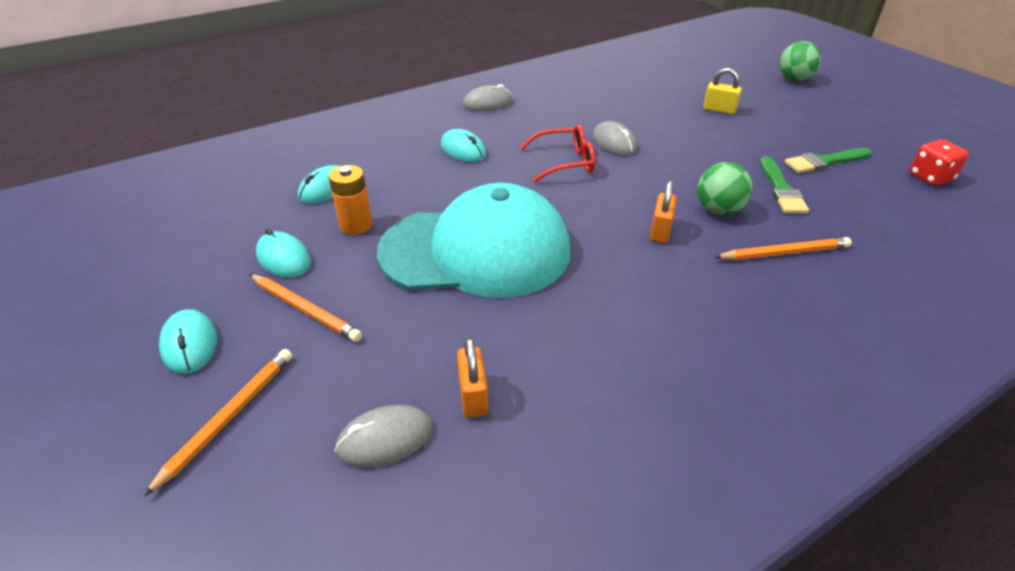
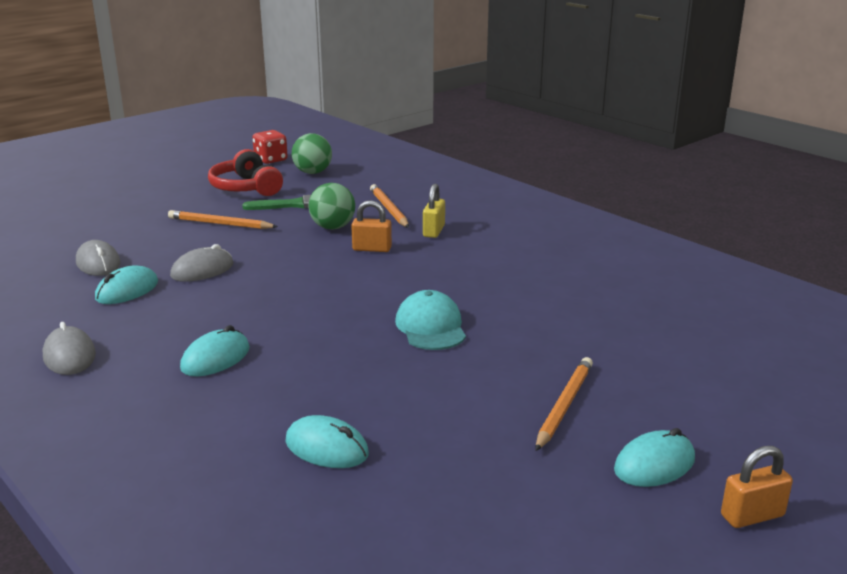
camera: 100 degrees left, 15 degrees down
orange pencil [144,349,292,496] -> orange pencil moved to [168,210,278,229]
turquoise mouse [256,229,311,278] -> turquoise mouse moved to [95,265,158,304]
orange battery [329,165,372,235] -> none
grey mouse [335,405,433,468] -> grey mouse moved to [76,240,120,276]
turquoise cap [377,183,570,298] -> turquoise cap [395,290,466,350], size x0.46
orange padlock [457,338,488,418] -> orange padlock moved to [721,446,793,528]
red glasses [520,125,595,183] -> none
yellow padlock [703,68,742,114] -> yellow padlock moved to [423,184,445,238]
green ball [779,41,821,81] -> green ball moved to [292,133,332,174]
green brush [785,148,872,173] -> red headphones [208,149,283,196]

